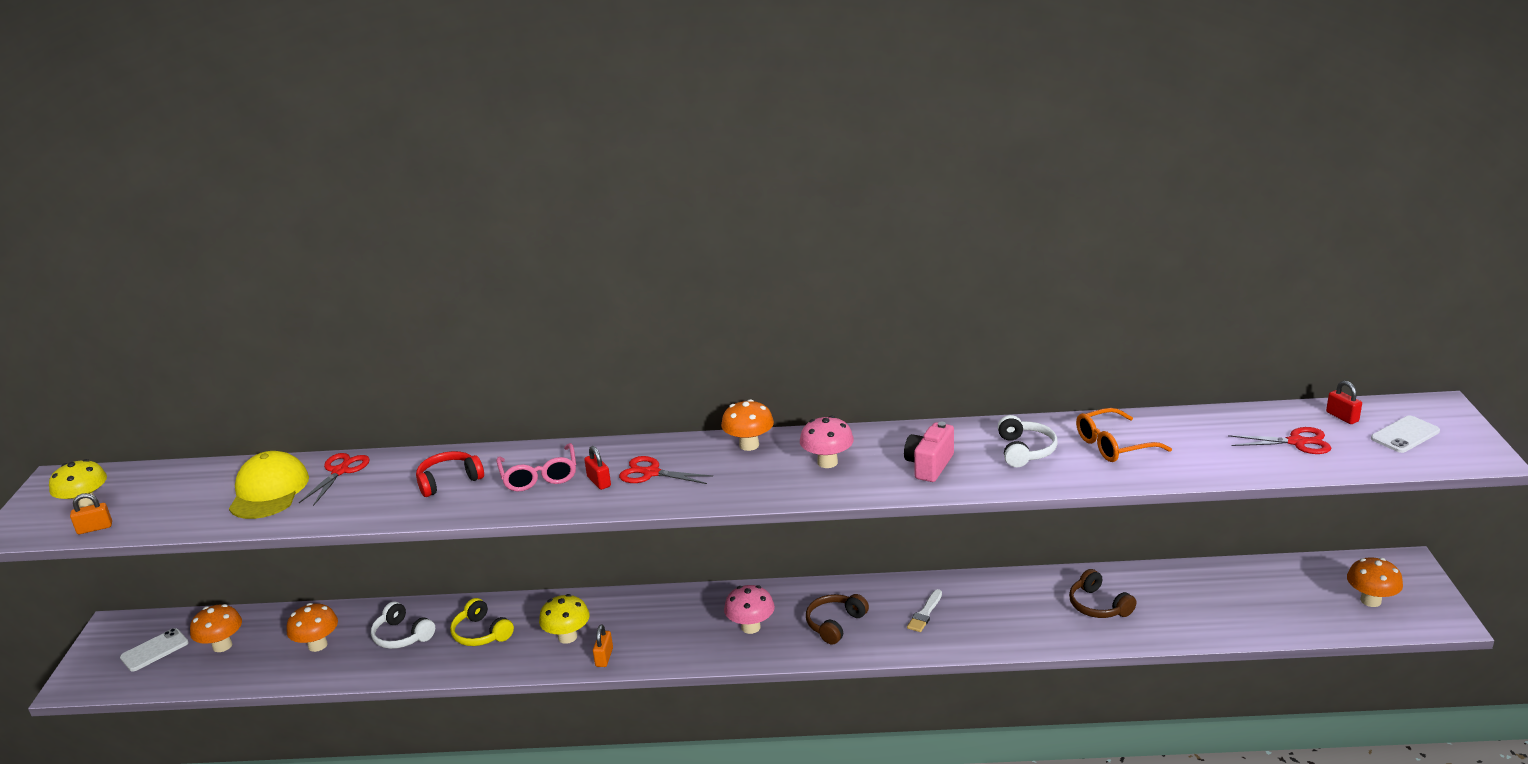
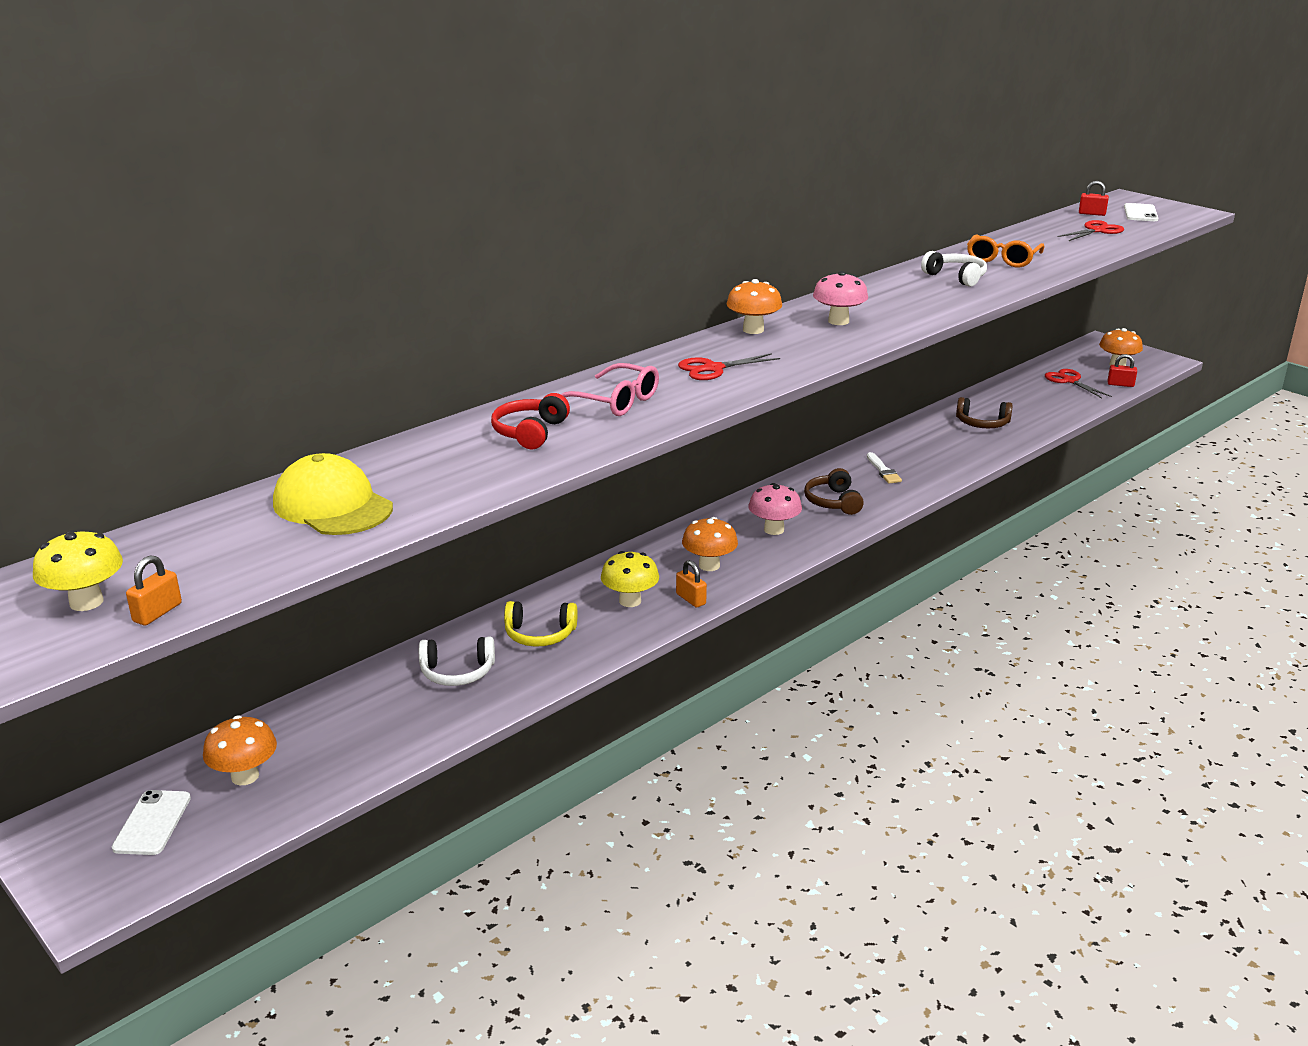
camera: 45 degrees left, 0 degrees up
orange mushroom [287,603,338,652] -> orange mushroom moved to [682,517,738,571]
red scissors [299,453,370,506] -> red scissors moved to [1045,369,1112,398]
red padlock [584,446,611,490] -> red padlock moved to [1107,354,1137,387]
pink camera [904,422,954,482] -> none

